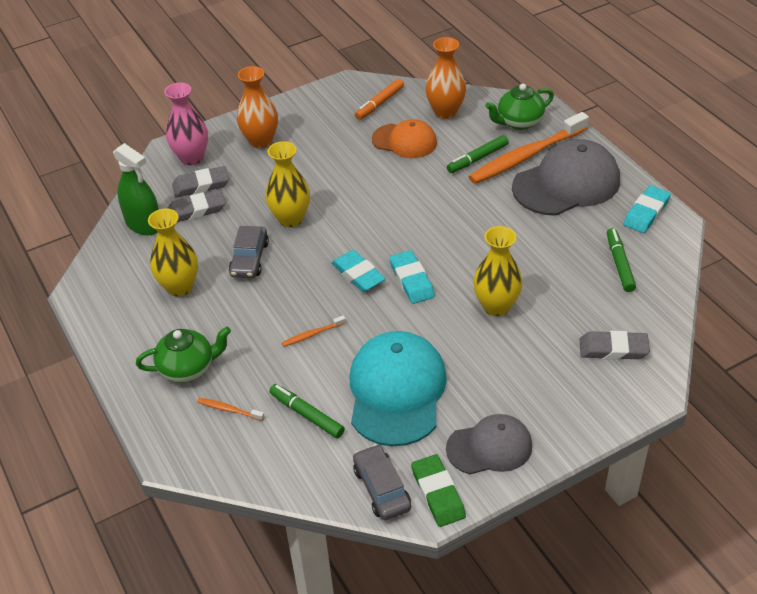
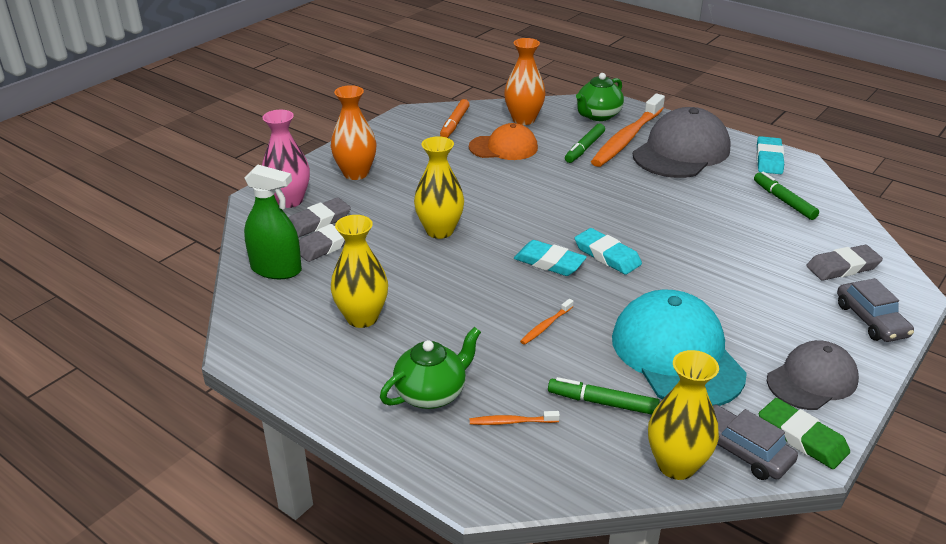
camera: 25 degrees left, 10 degrees down
grey car [229,226,269,278] -> grey car moved to [837,278,914,342]
yellow vase [473,226,523,316] -> yellow vase moved to [648,350,719,480]

